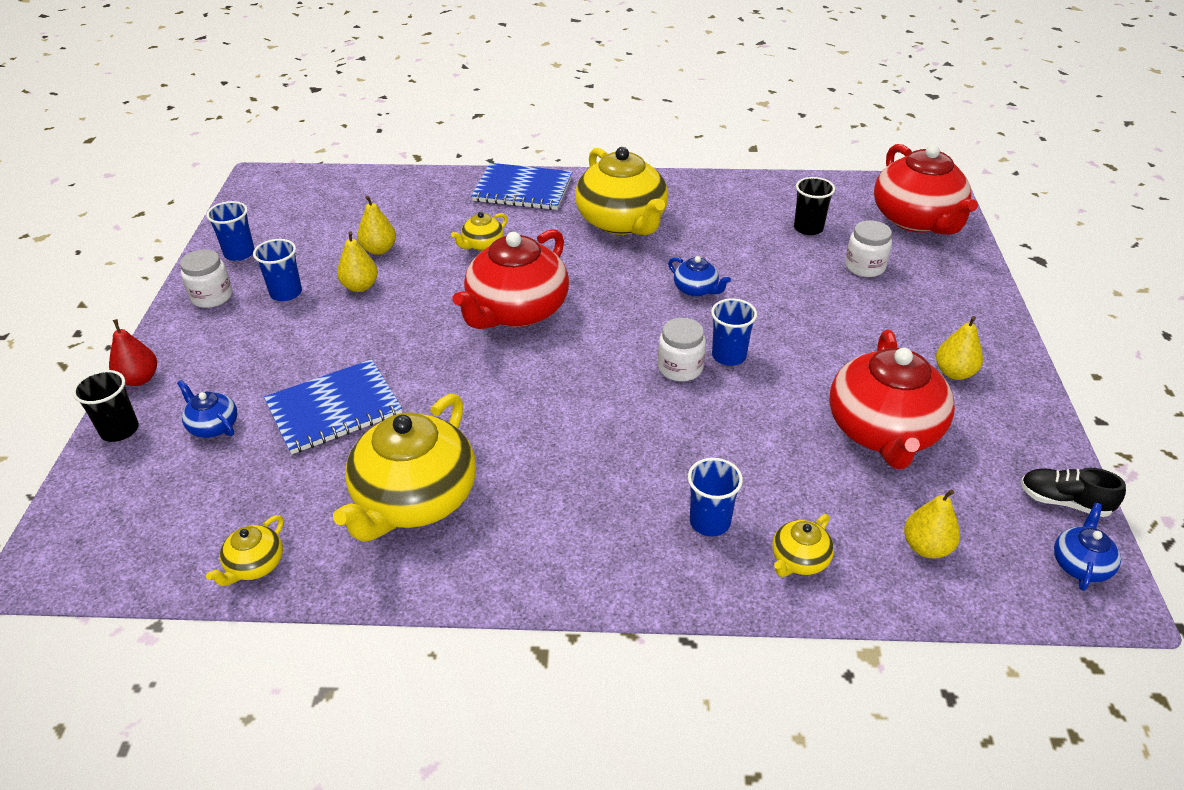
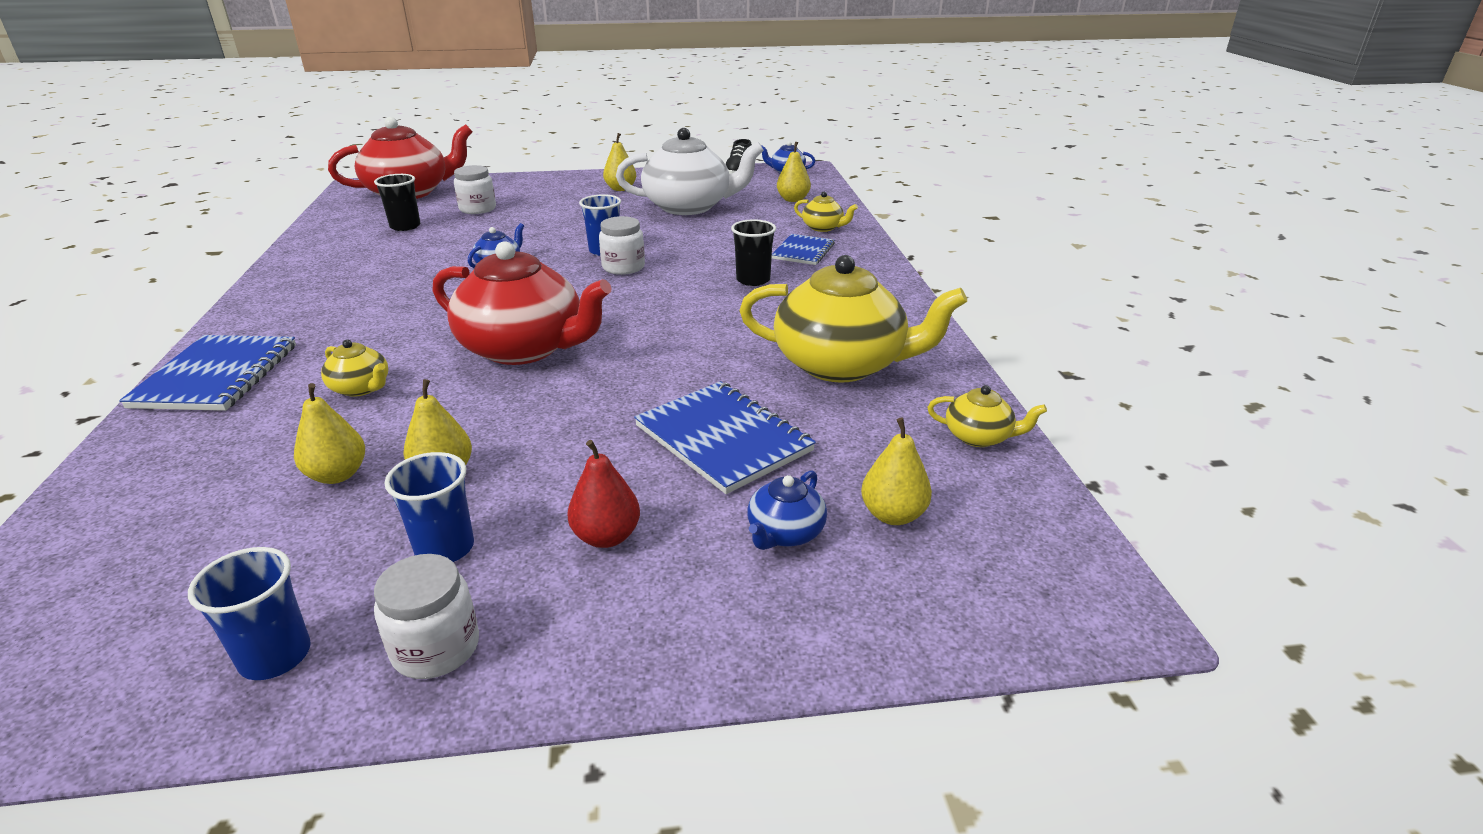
camera: 100 degrees left, 10 degrees down
black cup [73,370,139,442] -> black cup moved to [731,219,776,286]
red pear [109,319,157,386] -> red pear moved to [567,440,640,548]
yellow teapot [575,147,668,235] -> none
blue cup [688,458,743,536] -> blue notebook [772,234,835,265]
red teapot [829,330,955,469] -> white teapot [616,128,764,215]
none -> yellow pear [861,418,932,525]

